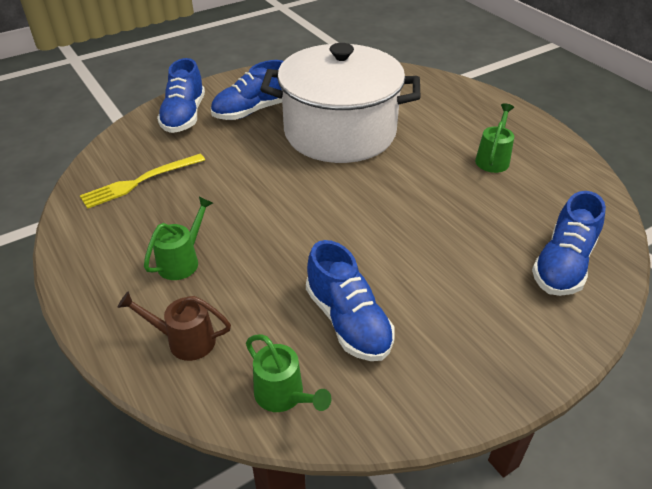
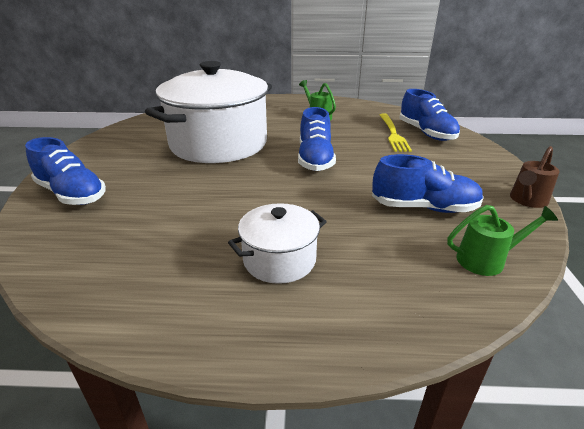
camera: 55 degrees left, 10 degrees down
yellow fork [80,154,205,209] -> yellow fork moved to [380,113,412,152]
brown watering can [117,292,231,361] -> brown watering can moved to [510,146,560,208]
green watering can [144,197,213,280] -> white pot [228,203,327,284]
blue shoe [211,60,283,120] -> blue shoe moved to [298,107,336,171]

